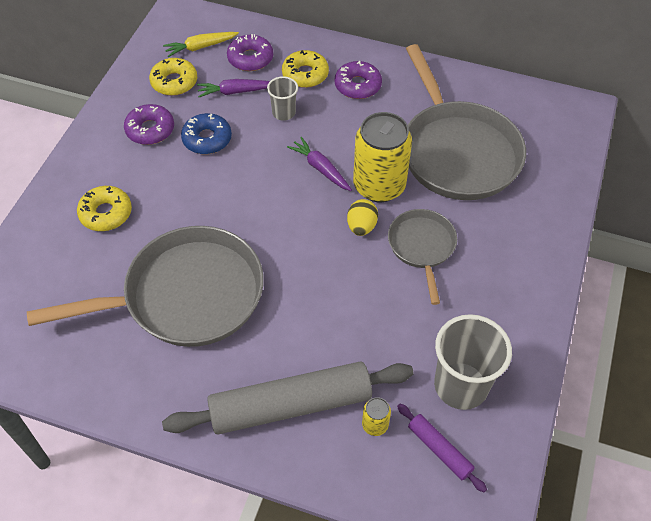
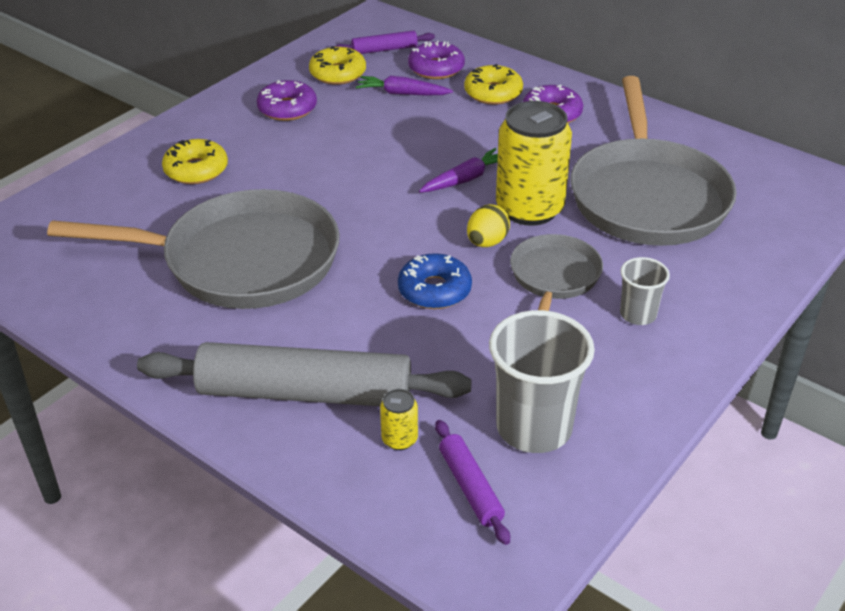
camera: 20 degrees right, 15 degrees down
yellow carrot [163,32,239,57] -> purple rolling pin [335,31,435,54]
blue donut [181,113,232,154] -> blue donut moved to [398,253,472,309]
grey cup [267,76,298,121] -> grey cup moved to [620,257,670,325]
purple carrot [287,137,352,191] -> purple carrot turned 75 degrees clockwise [419,148,498,193]

